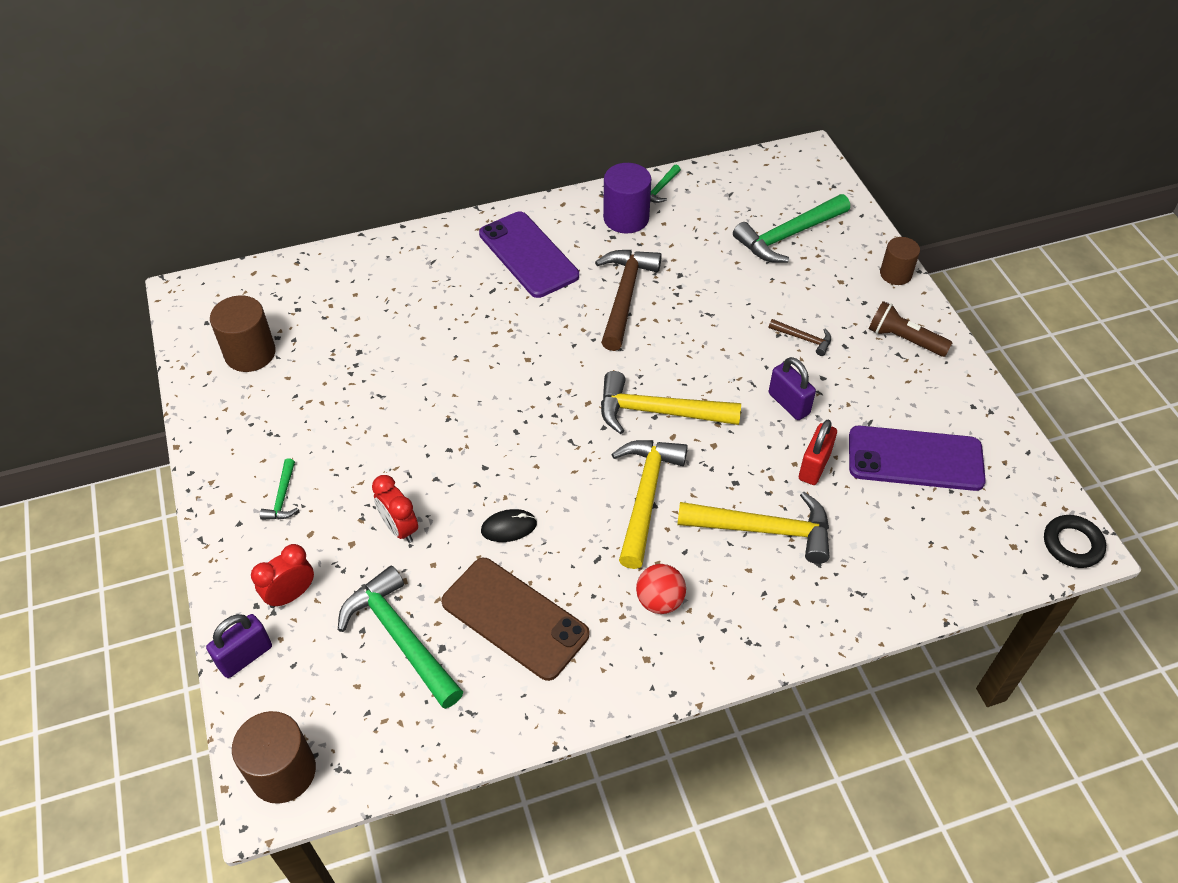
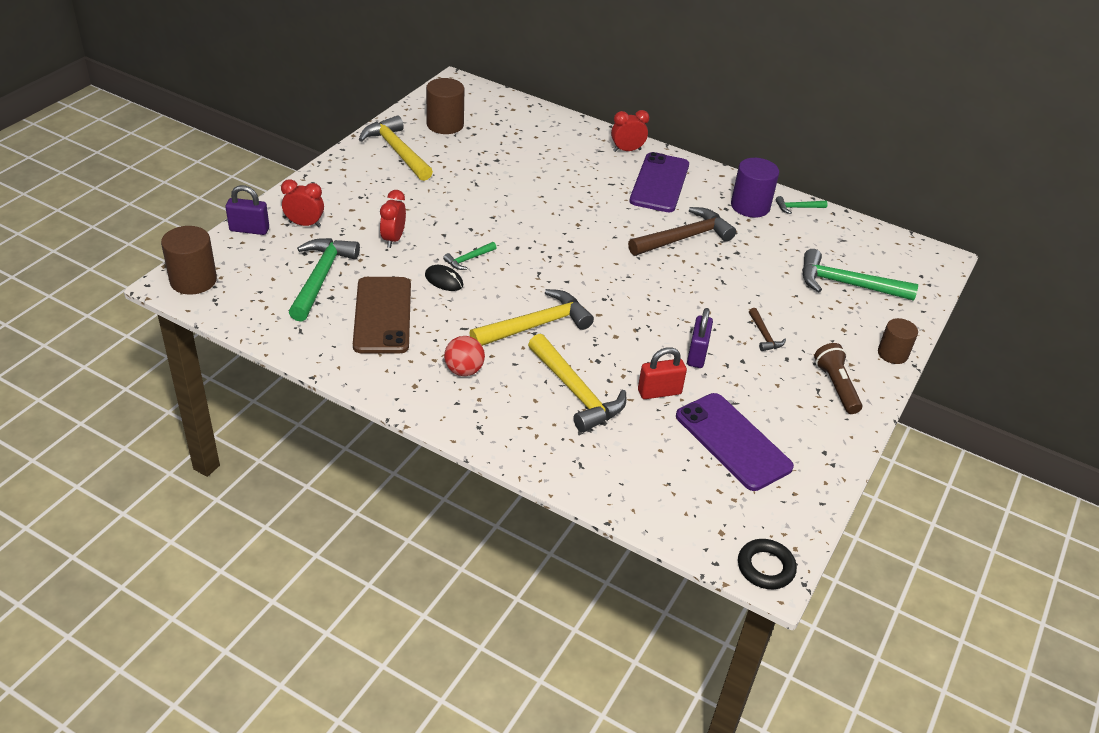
camera: 45 degrees right, 10 degrees down
green hammer [260,458,298,520] -> green hammer moved to [443,242,497,270]
yellow hammer [601,371,741,434] -> yellow hammer moved to [359,115,433,181]
none -> red clock [611,110,649,152]

